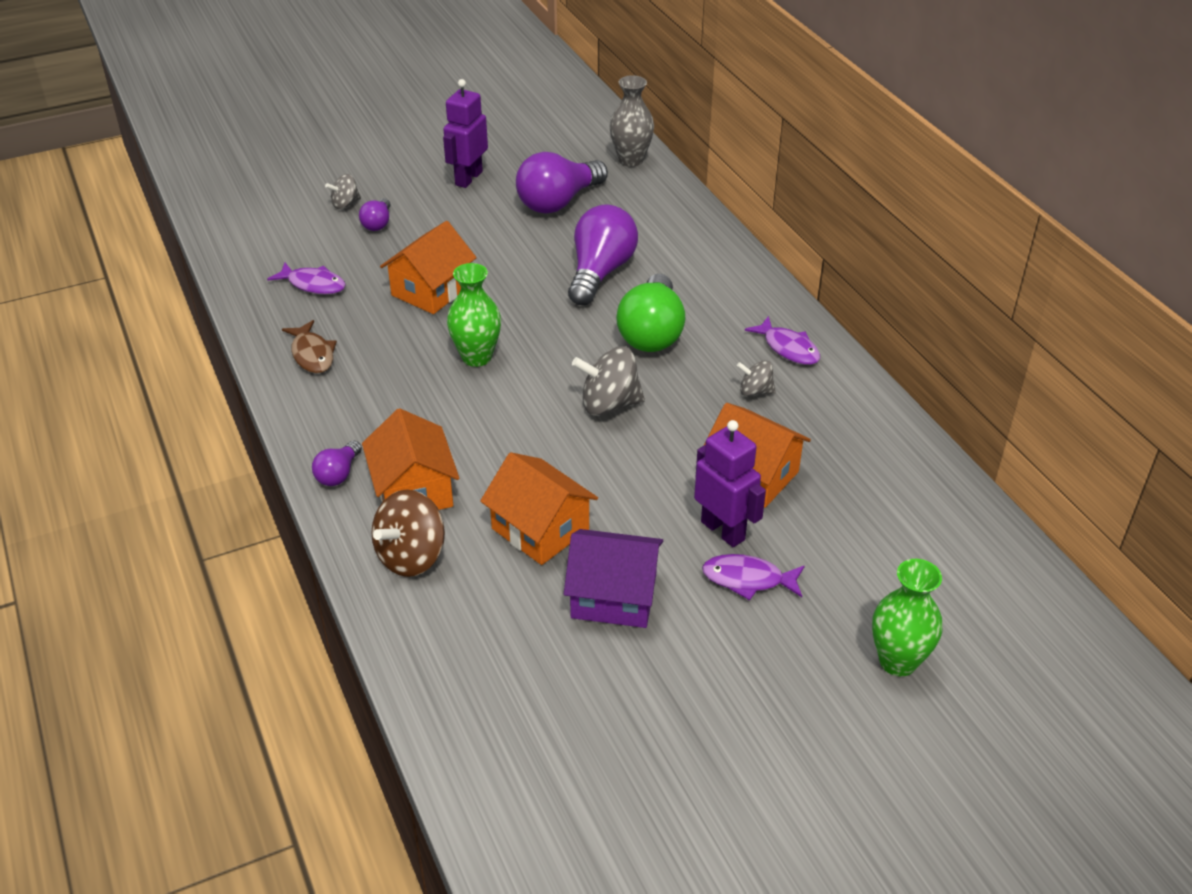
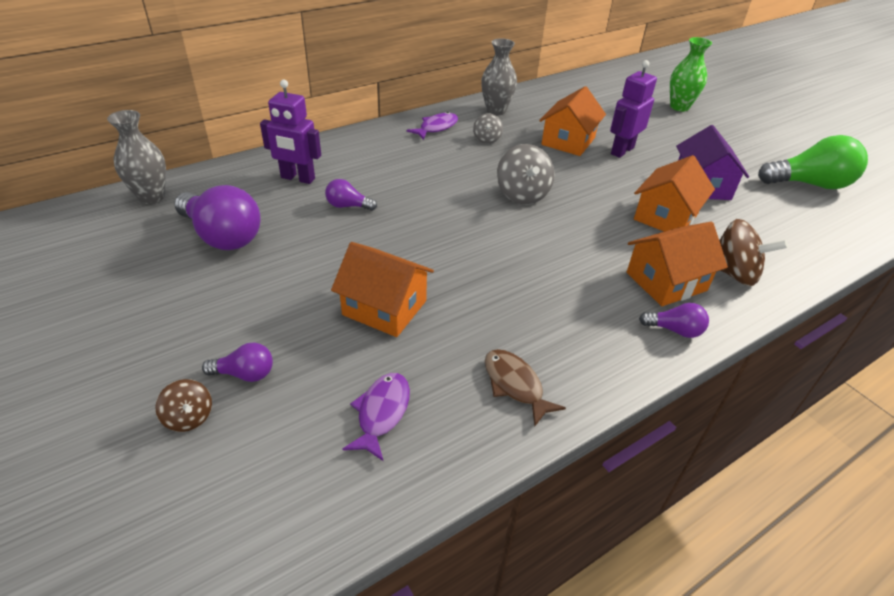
camera: 100 degrees left, 0 degrees up
brown fish [282,320,337,373] -> brown fish turned 90 degrees counterclockwise [485,349,566,426]
grey spinning top [325,174,361,209] -> brown spinning top [155,379,212,432]
purple robot [443,79,488,188] -> purple robot moved to [260,80,321,184]
green vase [447,263,501,367] -> none
purple light bulb [568,204,638,305] -> purple light bulb [325,179,377,211], size x0.49
green light bulb [616,274,685,352] -> green light bulb moved to [758,135,868,189]
purple fish [702,554,804,600] -> none
none -> grey vase [481,38,517,115]

